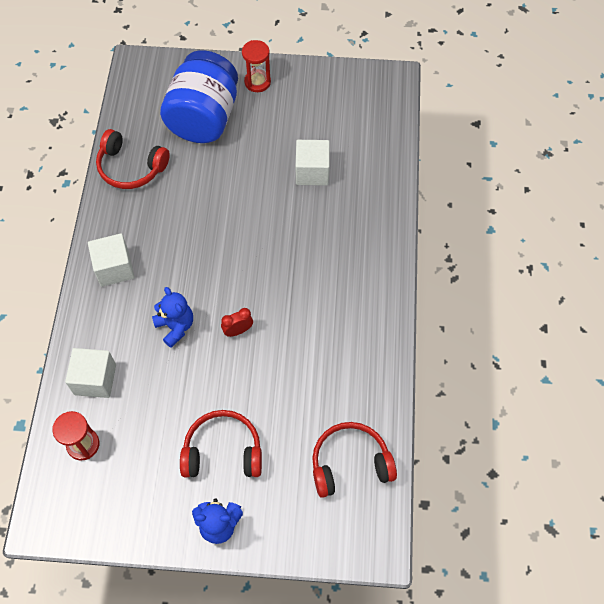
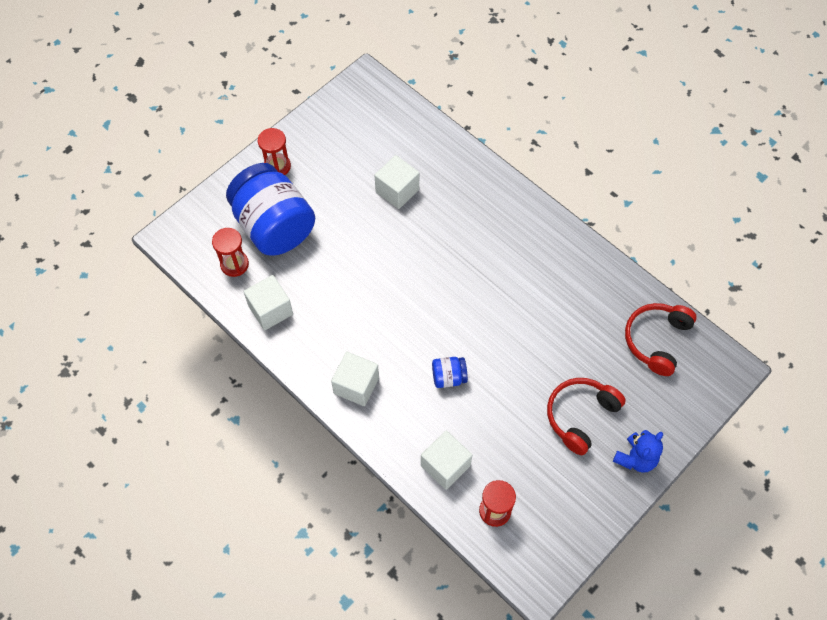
camera: 50 degrees left, 0 degrees up
red headphones [96,129,170,189] -> white cube [244,275,293,330]
blue teddy bear [152,287,193,348] -> blue jar [432,357,468,388]
red clock [221,308,253,337] -> none
none -> red hourglass [212,228,249,277]

